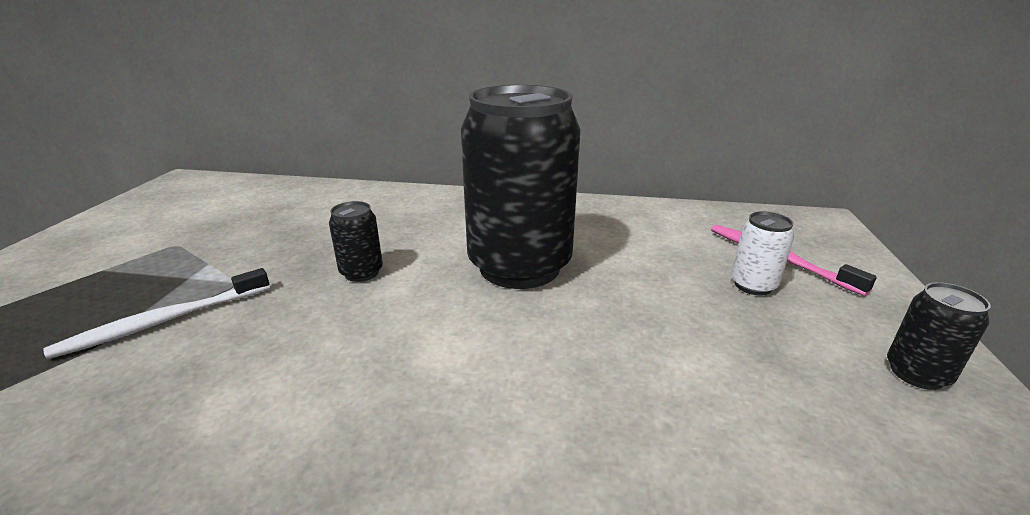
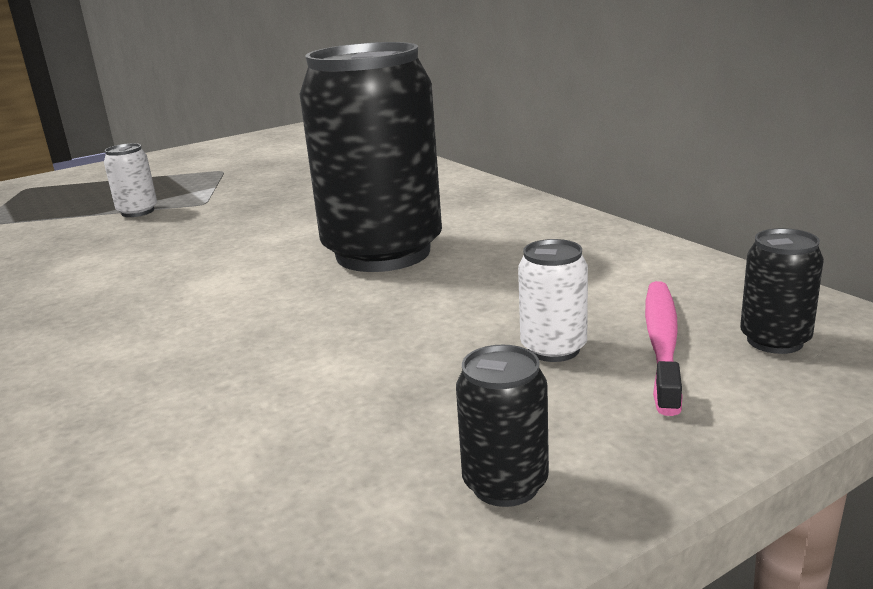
camera: 50 degrees right, 5 degrees down
white toothbrush [44,268,270,359] -> white can [104,143,157,217]
black can [329,201,383,282] -> black can moved to [740,228,824,354]

